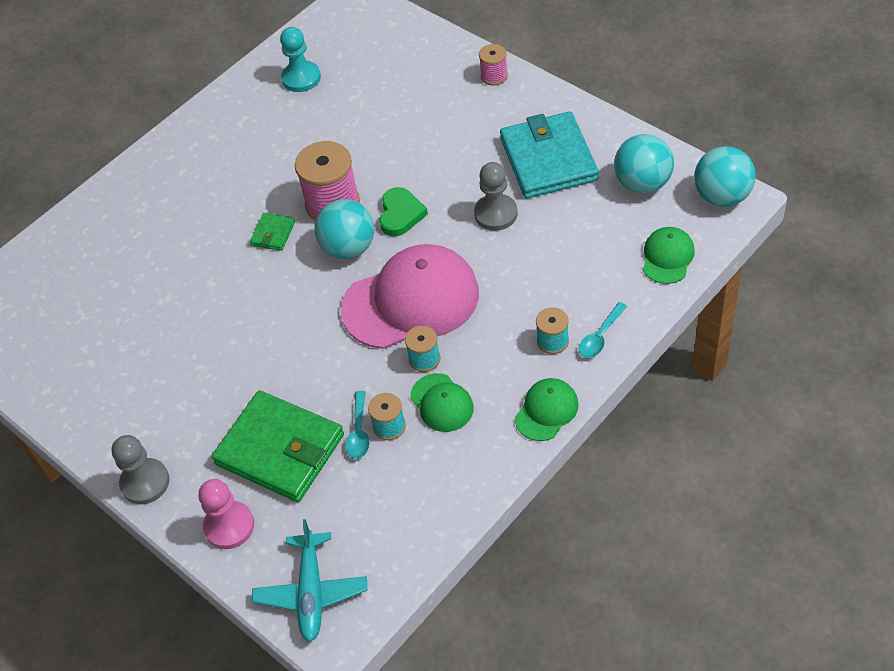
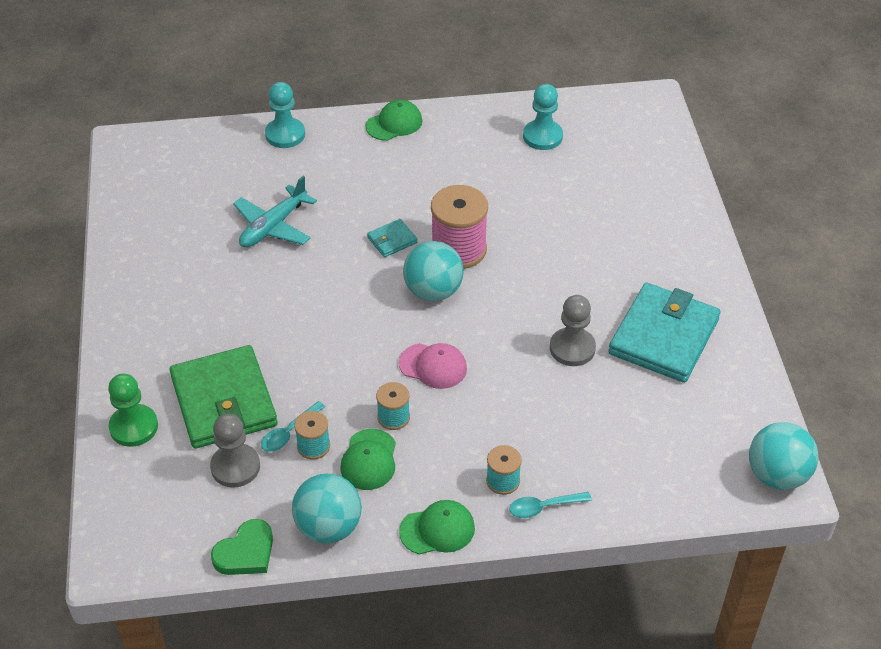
camera: 35 degrees right, 5 degrees down
grey pawn [112,435,169,504] -> grey pawn moved to [210,414,260,488]
pink pawn [199,479,254,549] -> green pawn [108,374,158,447]
green wallet [250,213,295,251] -> turquoise wallet [367,219,417,257]
turquoise plane [252,519,367,642] -> turquoise plane moved to [233,176,317,247]
pink cap [341,244,479,349] -> pink cap [399,343,467,389], size x0.48
green heart [379,187,428,237] -> green heart moved to [211,519,273,575]
pink spool [479,44,508,86] -> none
turquoise ball [614,134,674,194] -> turquoise ball moved to [292,473,362,544]
green cap [643,227,695,284] -> green cap moved to [365,100,422,141]
none -> turquoise pawn [265,82,305,148]

